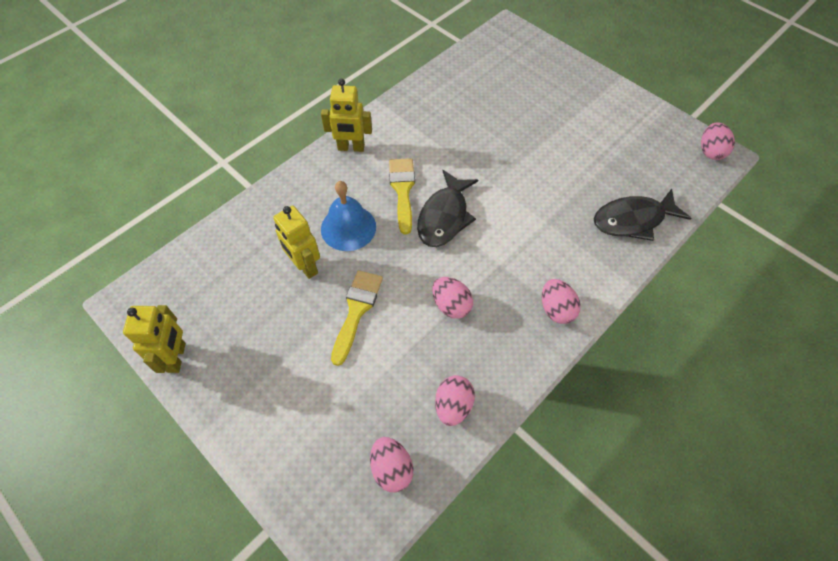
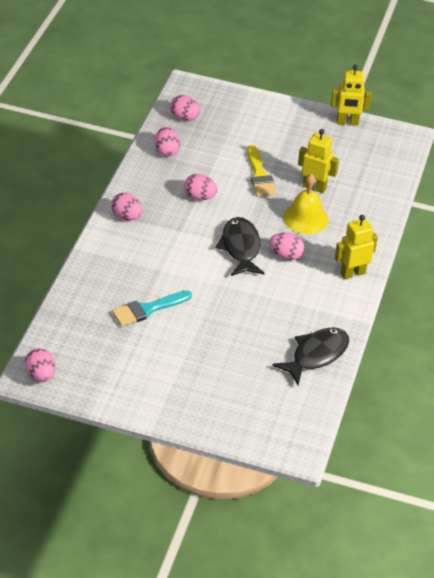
camera: 150 degrees right, 15 degrees down
yellow robot [123,305,186,373] -> yellow robot turned 60 degrees counterclockwise [331,65,372,126]
blue bell [321,181,376,251] -> yellow bell [283,174,328,234]
yellow brush [389,158,415,234] -> pink egg [269,232,305,260]
black fish [594,189,691,241] -> black fish moved to [272,327,349,385]
none -> turquoise brush [112,290,192,327]

